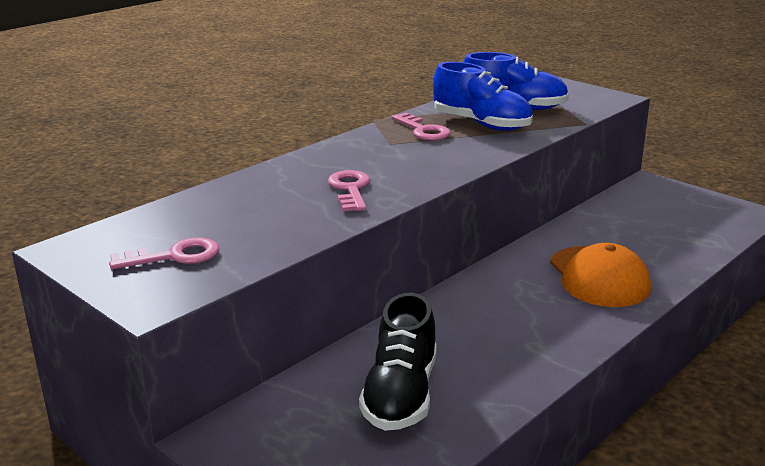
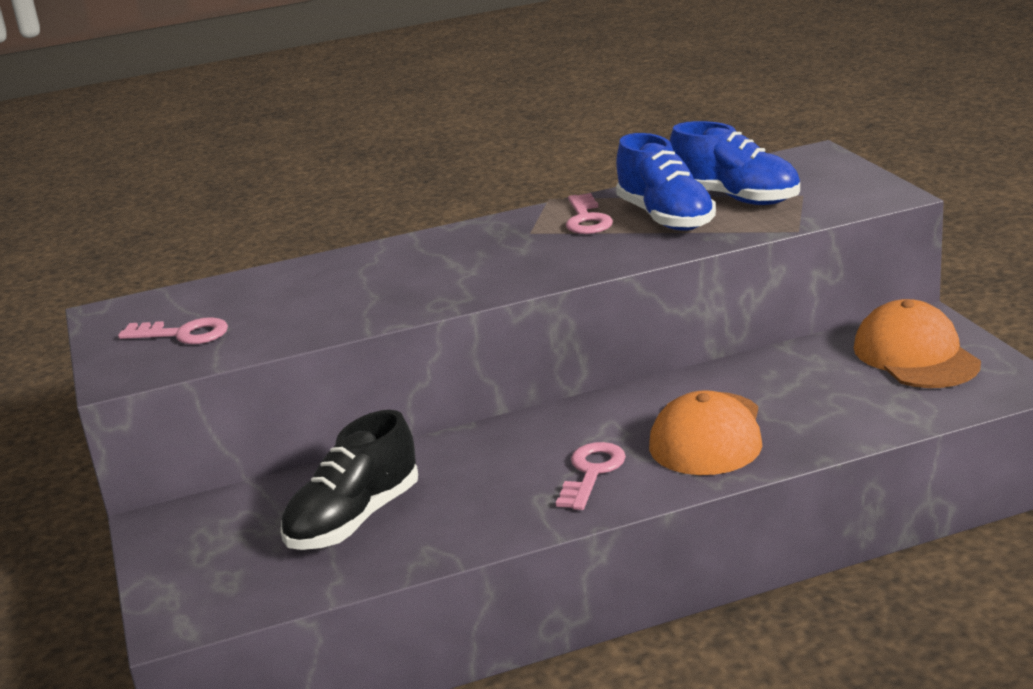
camera: 30 degrees right, 0 degrees up
pink key [328,170,370,211] -> pink key moved to [556,442,626,510]
none -> orange cap [854,299,981,388]

